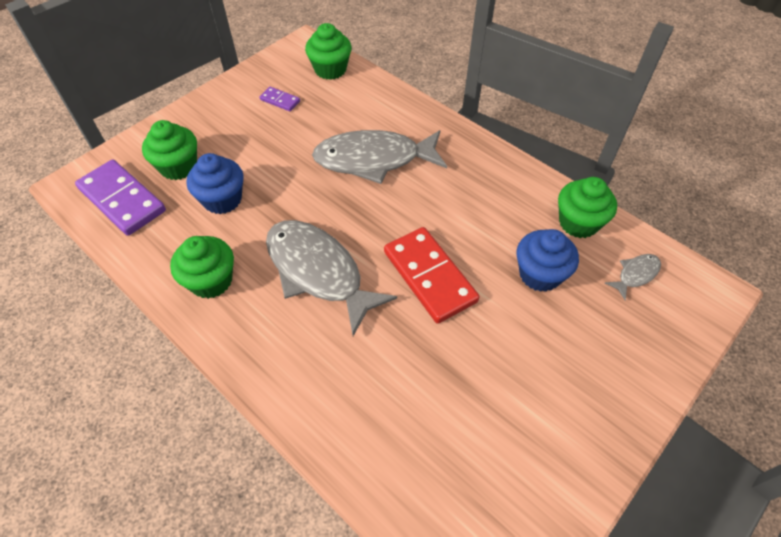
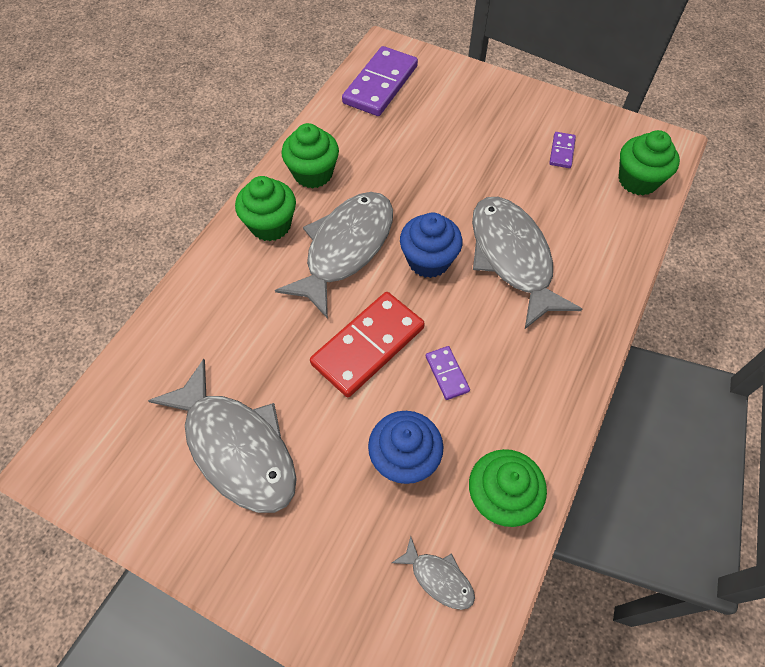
camera: 75 degrees right, 5 degrees up
green cupcake [142,120,197,180] -> green cupcake moved to [235,176,296,241]
blue cupcake [186,153,243,214] -> blue cupcake moved to [400,213,463,278]
none -> grey fish [148,359,297,513]
none -> purple domino [426,346,470,400]

